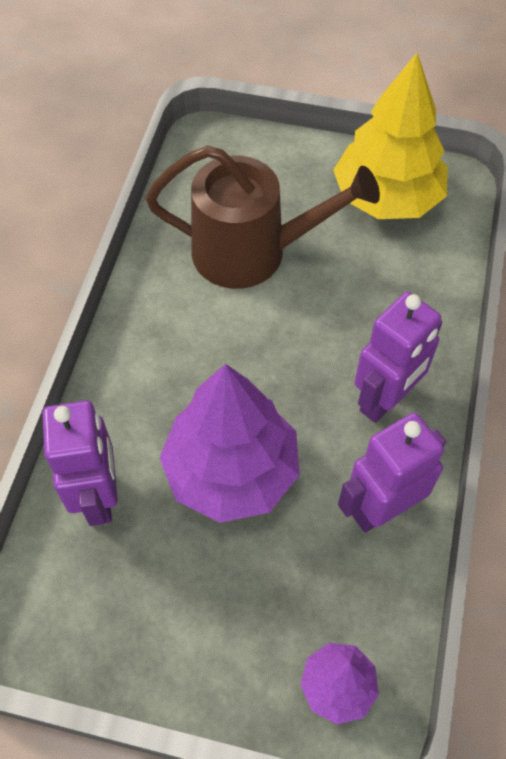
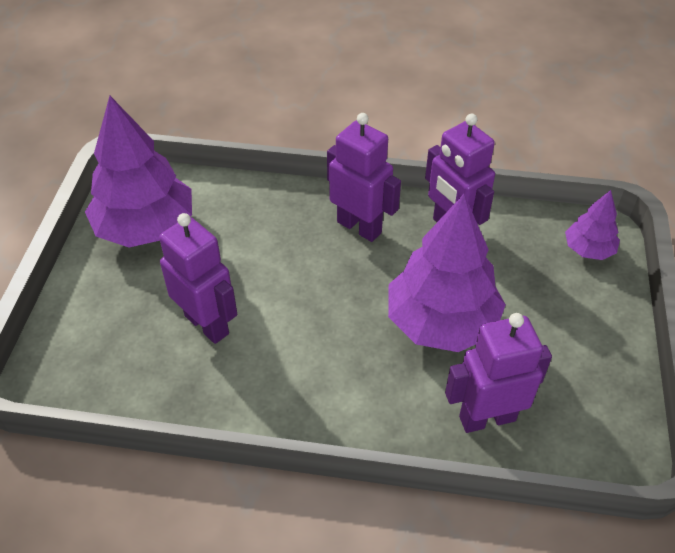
camera: 95 degrees left, 10 degrees down
brown watering can [146,145,380,289] -> purple robot [159,213,237,344]
yellow tree [333,53,448,219] -> purple tree [85,96,192,248]

